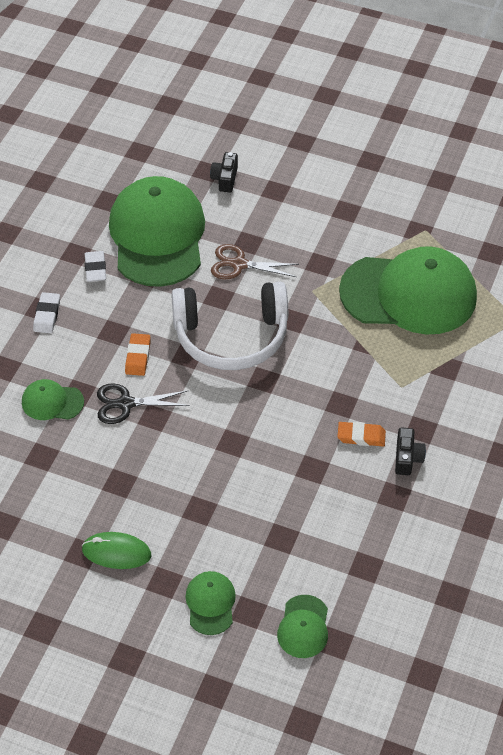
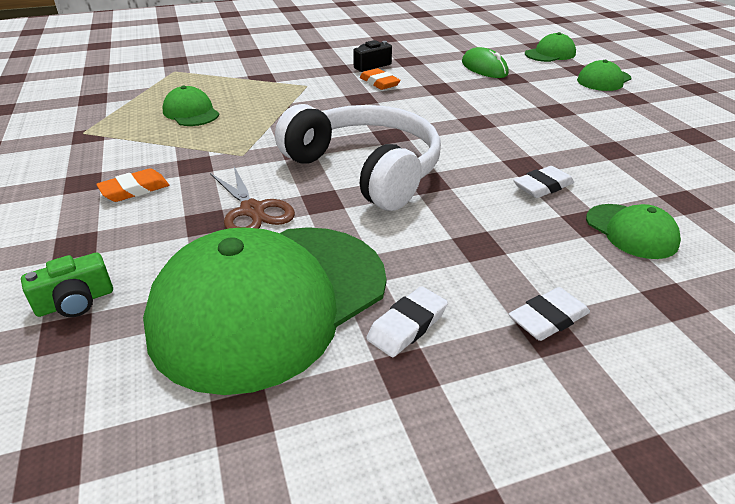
camera: 130 degrees left, 15 degrees down
green mouse [82,532,151,569] -> green mouse moved to [462,47,509,78]
black scissors [97,383,190,424] -> white eraser [513,166,574,198]
orange eraser [125,333,151,376] -> orange eraser moved to [96,168,169,202]
black camera [210,152,238,192] -> green camera [21,253,113,317]
green cap [339,246,477,335] -> green cap [163,86,220,126], size x0.43

